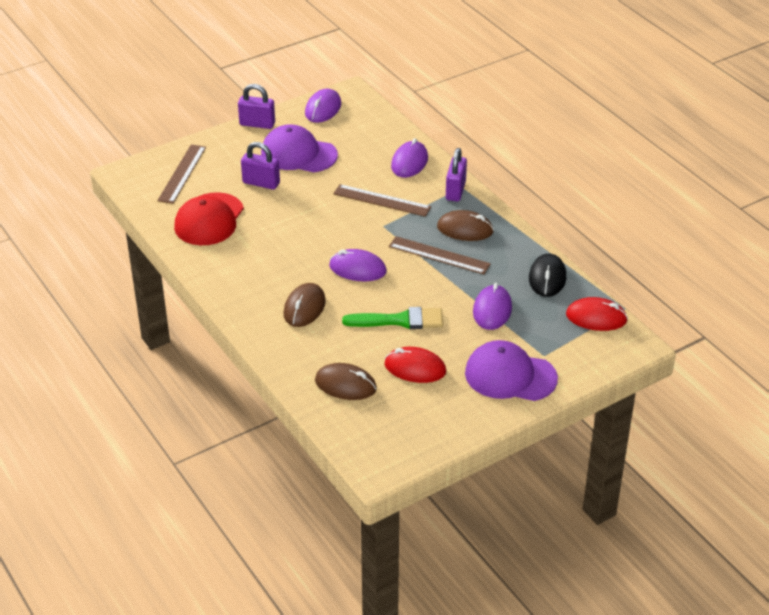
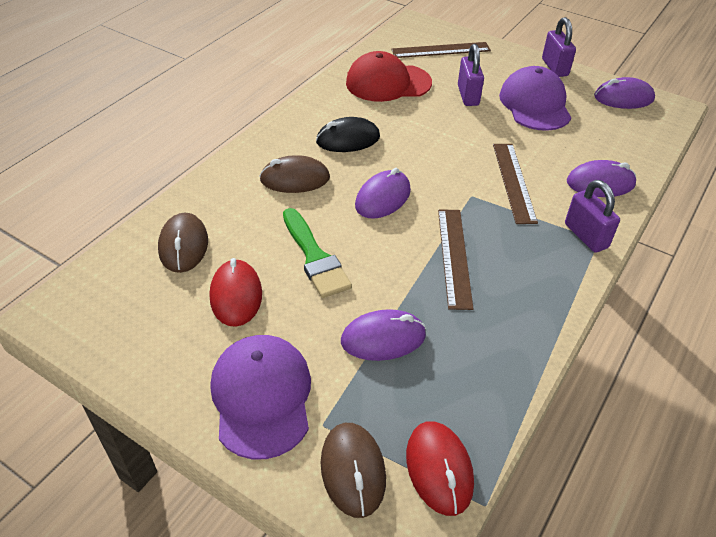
camera: 65 degrees right, 5 degrees up
purple mouse [329,249,387,281] -> purple mouse turned 45 degrees clockwise [355,168,411,219]
brown mouse [437,210,494,241] -> brown mouse moved to [321,423,386,518]
purple padlock [446,148,467,201] -> purple padlock turned 75 degrees clockwise [565,180,620,253]
black mouse [529,254,566,297] -> black mouse moved to [316,117,380,152]

